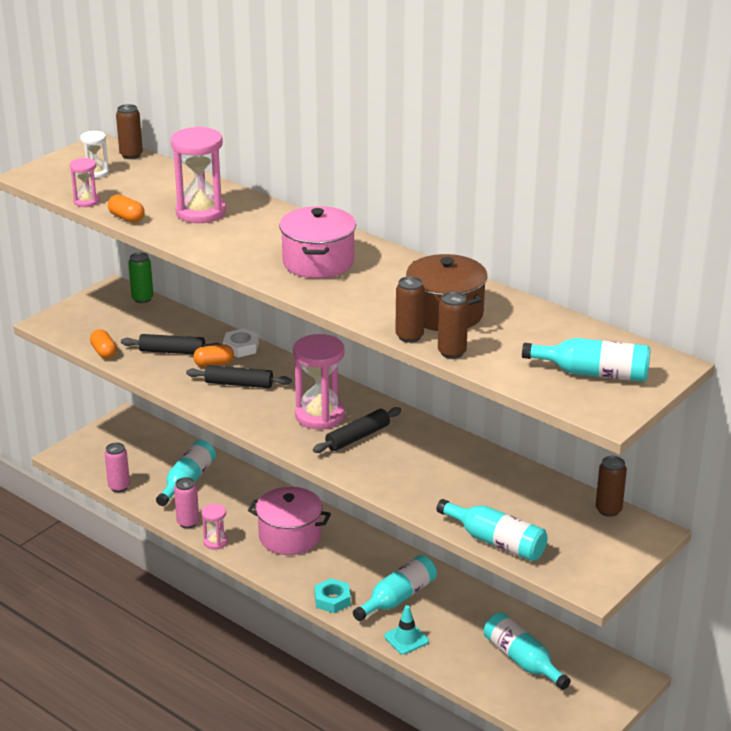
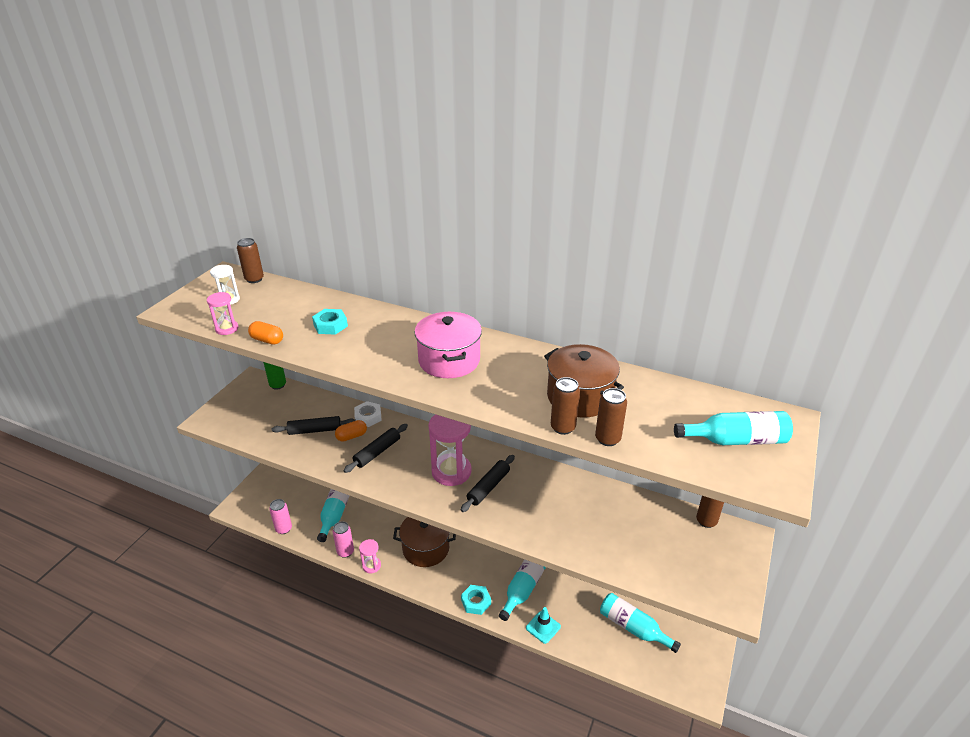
camera: 15 degrees left, 5 degrees up
orange capsule [90,329,117,359] -> none
pink hourglass [171,126,226,223] -> turquoise nut [312,309,348,335]
black rolling pin [186,365,292,388] -> black rolling pin turned 45 degrees counterclockwise [344,424,408,473]
pink pot [248,487,331,555] -> brown pot [393,517,456,567]
turquoise bottle [436,499,548,561] -> none

